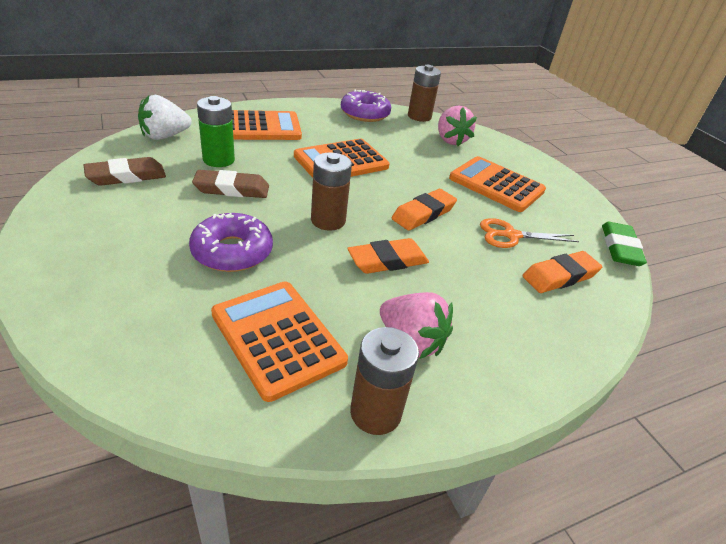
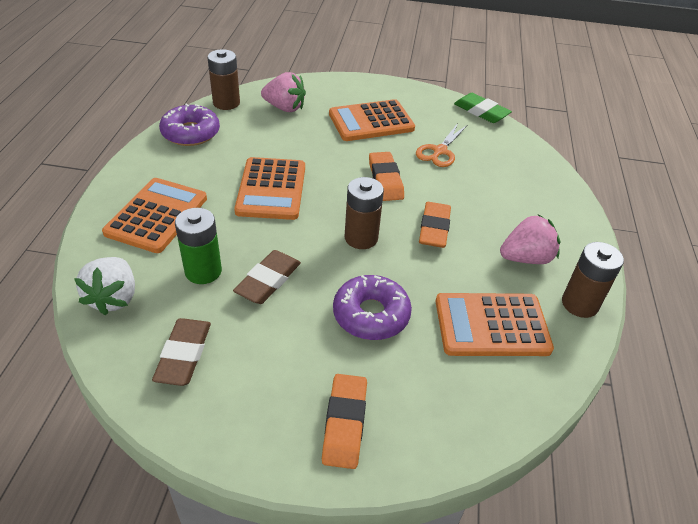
camera: 55 degrees left, 5 degrees up
orange eraser [522,251,602,293] -> orange eraser moved to [322,374,367,469]

